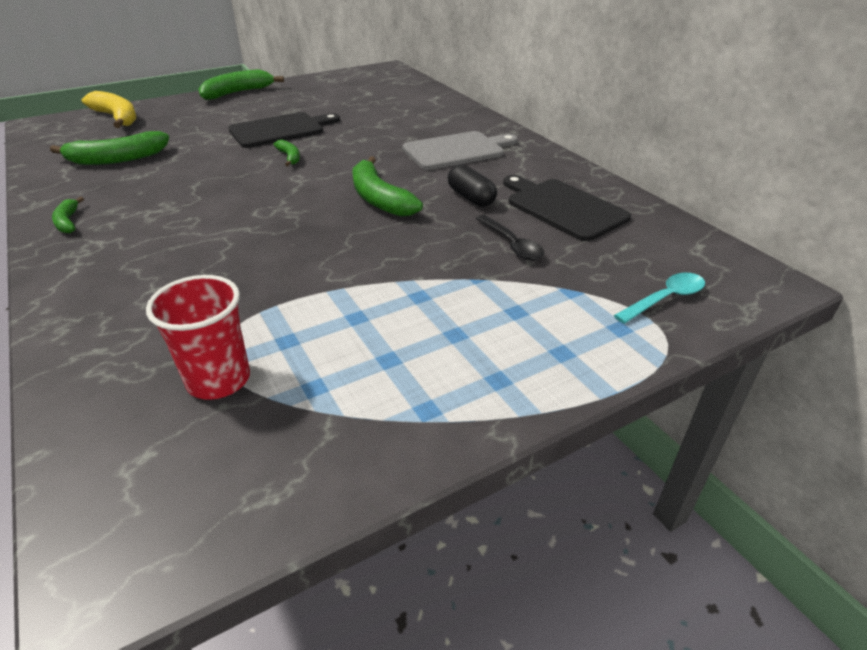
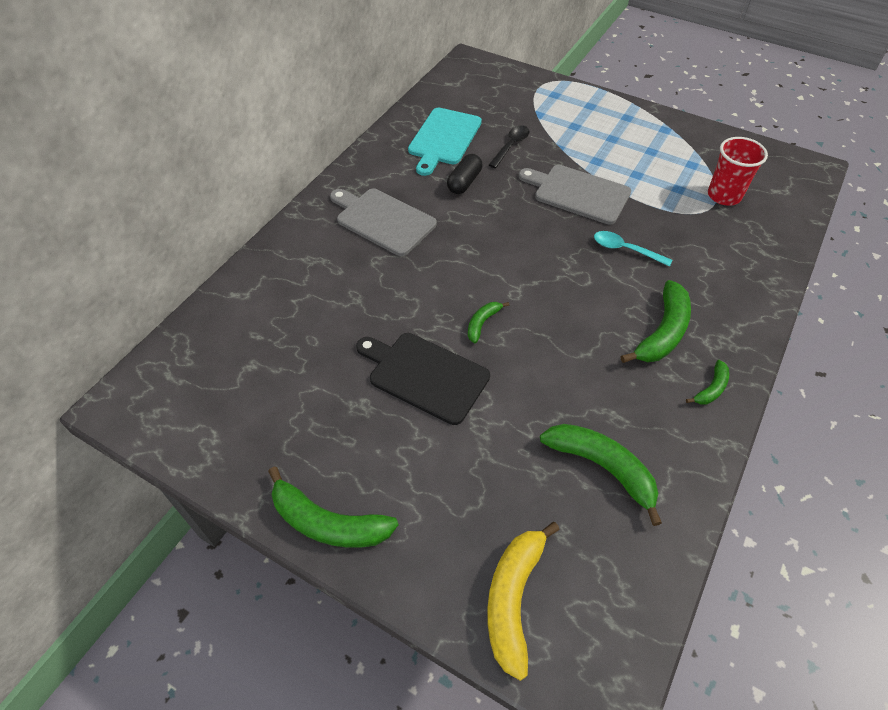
camera: 120 degrees left, 15 degrees up
green banana [353,156,423,217] -> green banana moved to [621,280,691,363]
black cutting board [503,175,631,241] -> turquoise cutting board [408,108,482,176]
turquoise spoon [614,273,705,324] -> turquoise spoon moved to [594,231,672,267]
none -> grey cutting board [518,165,631,225]

